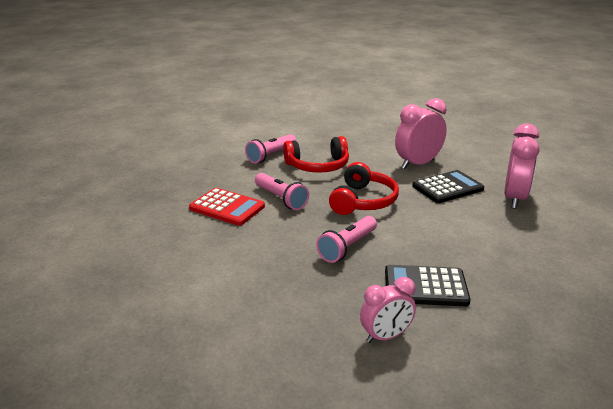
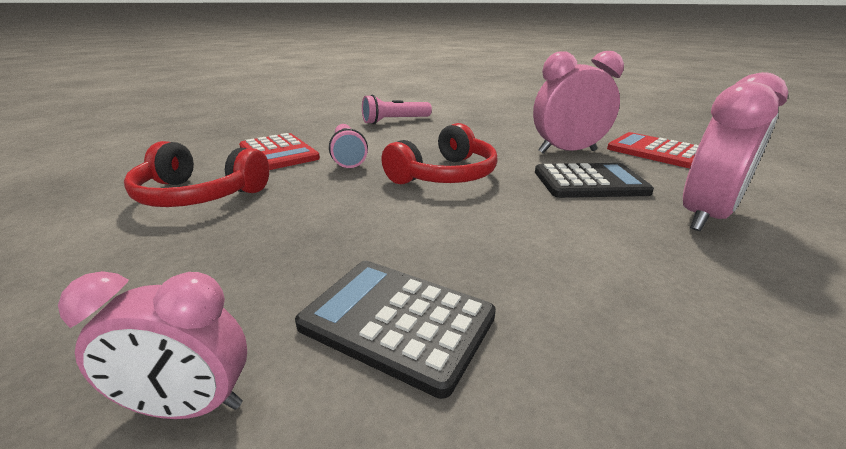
camera: 25 degrees right, 0 degrees up
red headphones [283,136,349,173] -> red headphones moved to [124,141,269,207]
pink flashlight [316,216,377,263] -> none
none -> red calculator [607,132,699,168]

